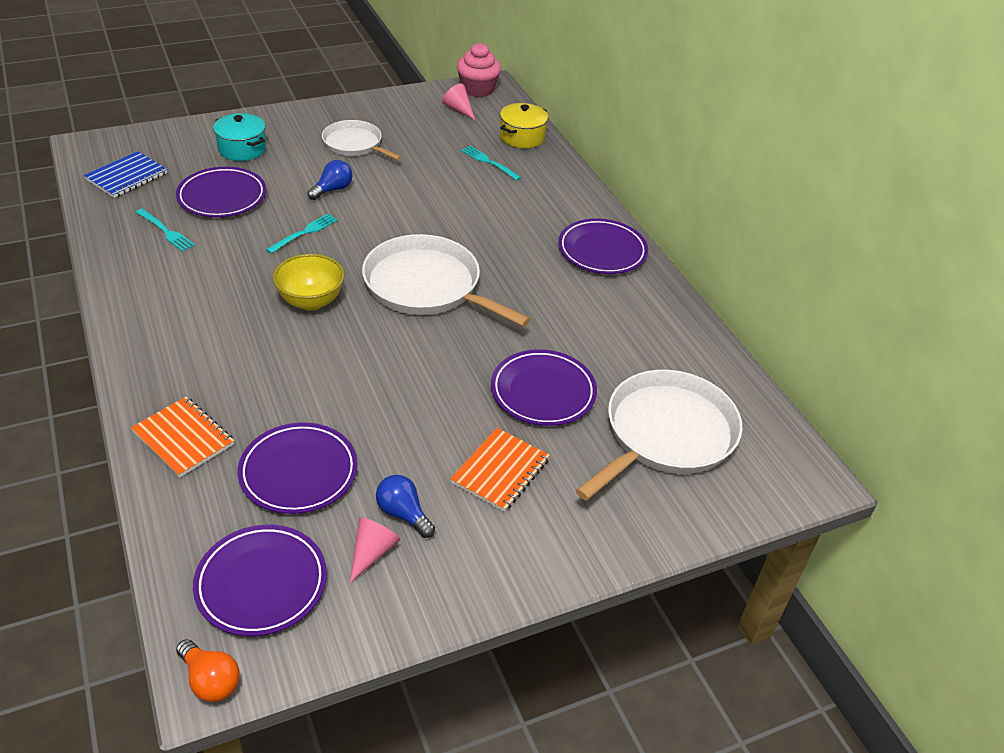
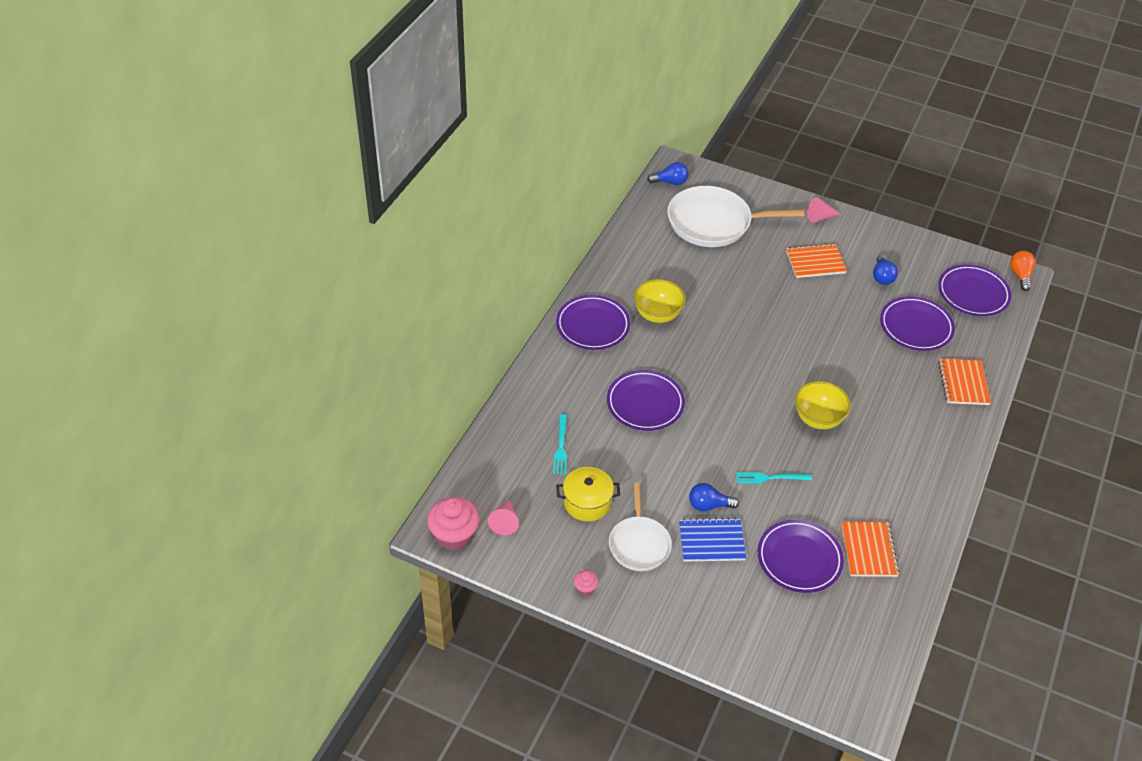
camera: 130 degrees left, 5 degrees up
blue notebook [84,151,167,198] -> blue notebook moved to [679,518,746,562]
turquoise fork [136,209,195,252] -> orange notebook [841,522,899,577]
turquoise pot [213,113,266,161] -> none
pink cone [350,517,400,583] -> pink cone moved to [807,197,840,223]
white pan [362,234,530,327] -> none
purple plate [491,349,597,426] -> purple plate moved to [607,370,685,431]
yellow pot [500,103,548,148] -> yellow pot moved to [556,467,620,521]
none -> pink cupcake [574,570,598,596]
none -> yellow bowl [634,279,686,323]
none -> blue light bulb [647,162,689,185]

